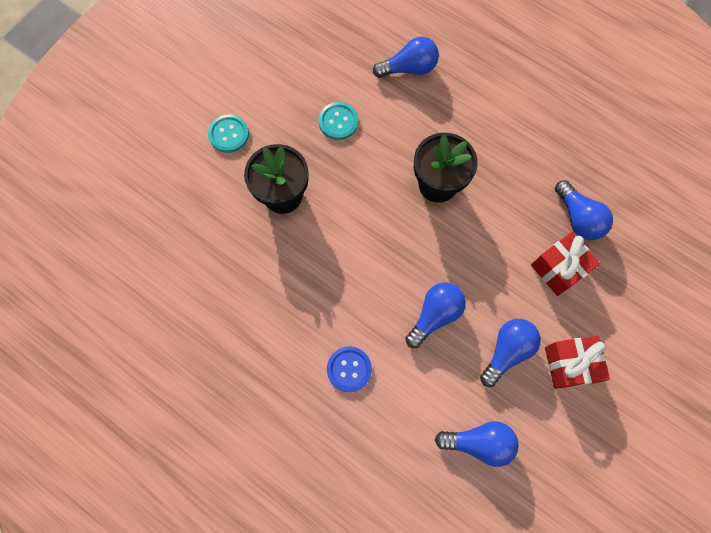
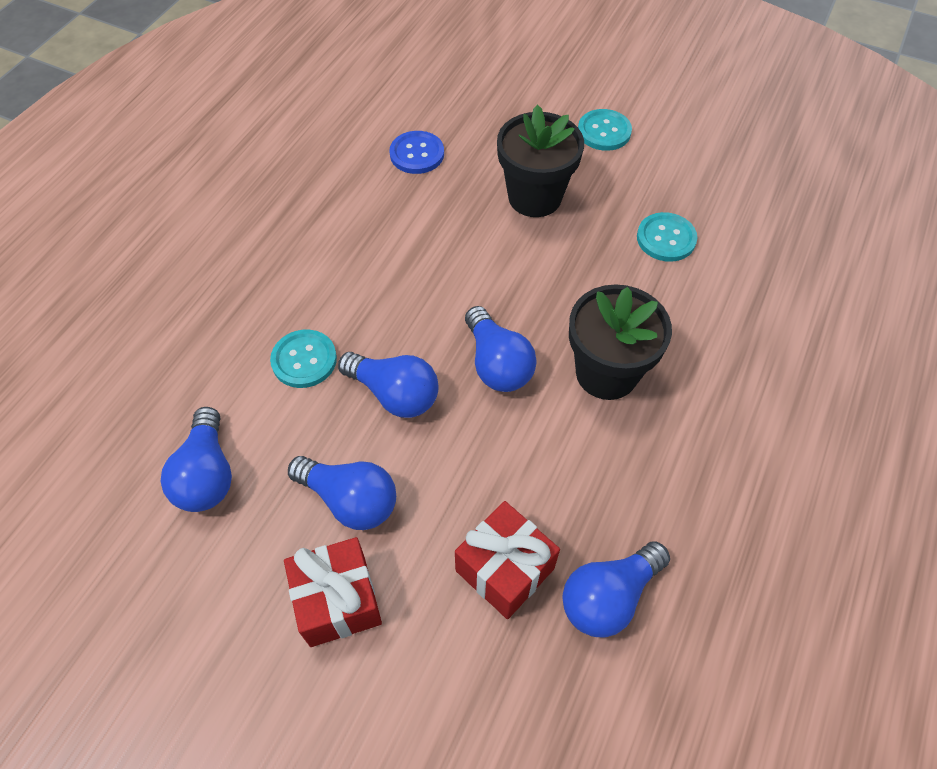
camera: 80 degrees right, 15 degrees down
blue button [327,346,372,392] -> blue button moved to [389,131,444,174]
blue light bulb [373,37,439,78] -> blue light bulb moved to [465,306,537,392]
none -> turquoise button [270,329,337,388]

